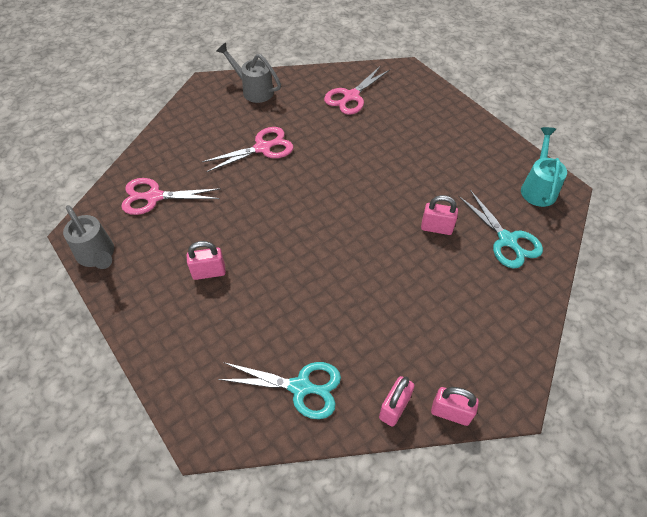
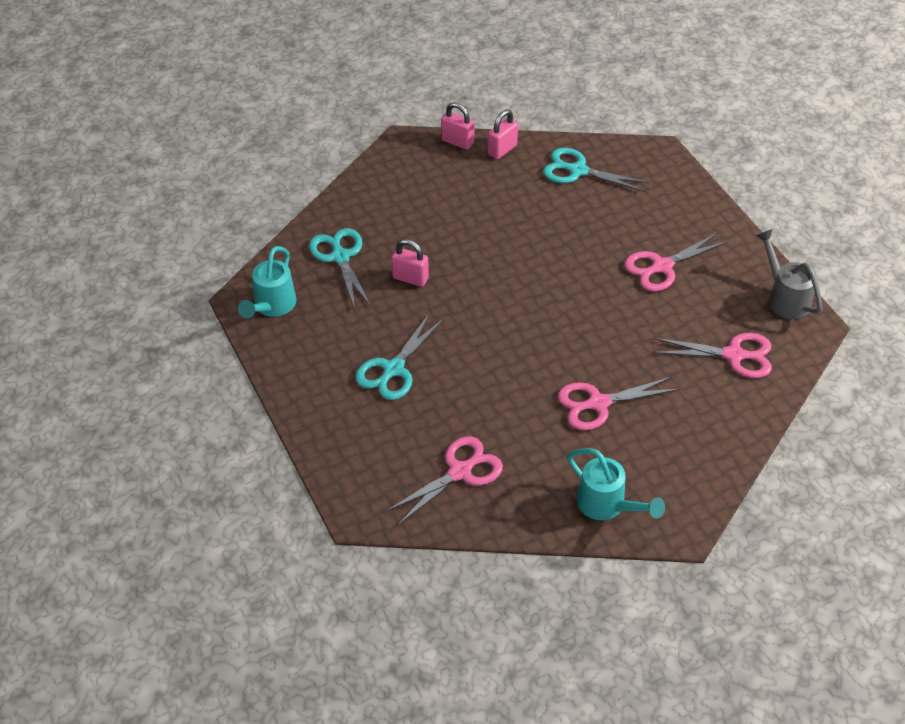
camera: 170 degrees left, 5 degrees down
pink padlock [187,241,226,280] -> pink scissors [624,233,729,292]
grey watering can [217,43,281,103] -> turquoise watering can [567,448,665,520]
none -> turquoise scissors [355,313,444,400]

